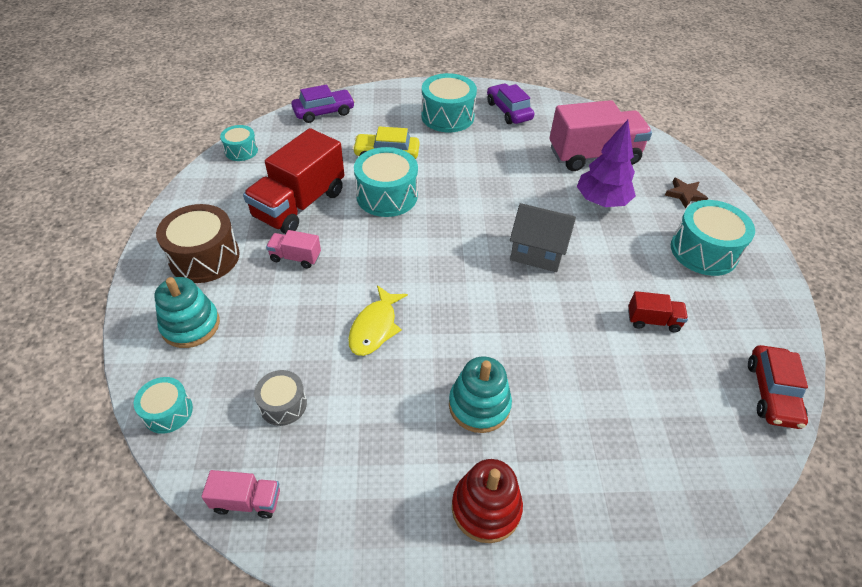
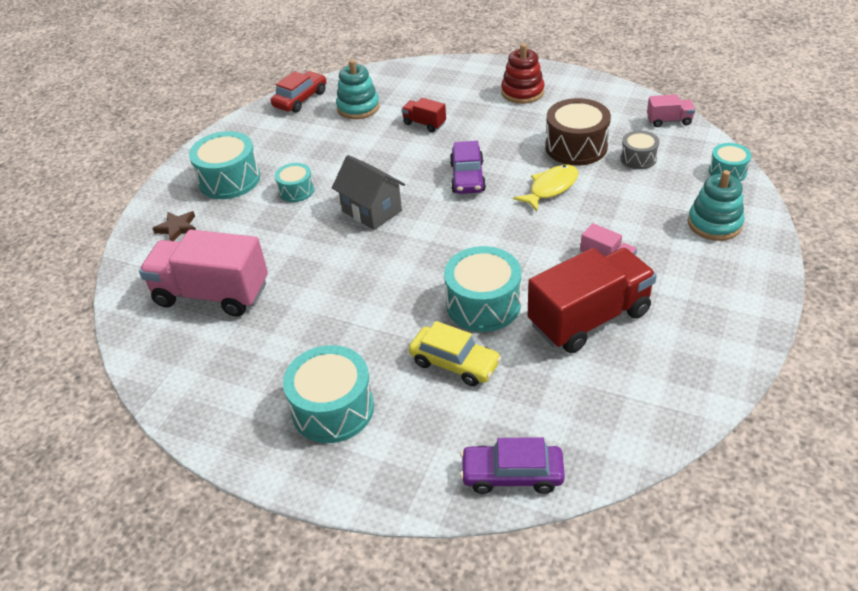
camera: 150 degrees left, 5 degrees down
brown drum [156,204,240,283] -> brown drum moved to [545,98,611,165]
pink truck [201,470,280,519] -> pink truck turned 150 degrees clockwise [647,94,695,127]
turquoise drum [220,125,258,161] -> turquoise drum moved to [275,163,314,202]
turquoise stacking toy [449,356,512,433] -> turquoise stacking toy moved to [336,59,380,119]
purple car [487,83,534,124] -> purple car moved to [450,141,486,194]
purple tree [577,120,636,207] -> none
red truck [628,291,688,332] -> red truck moved to [401,98,446,132]

